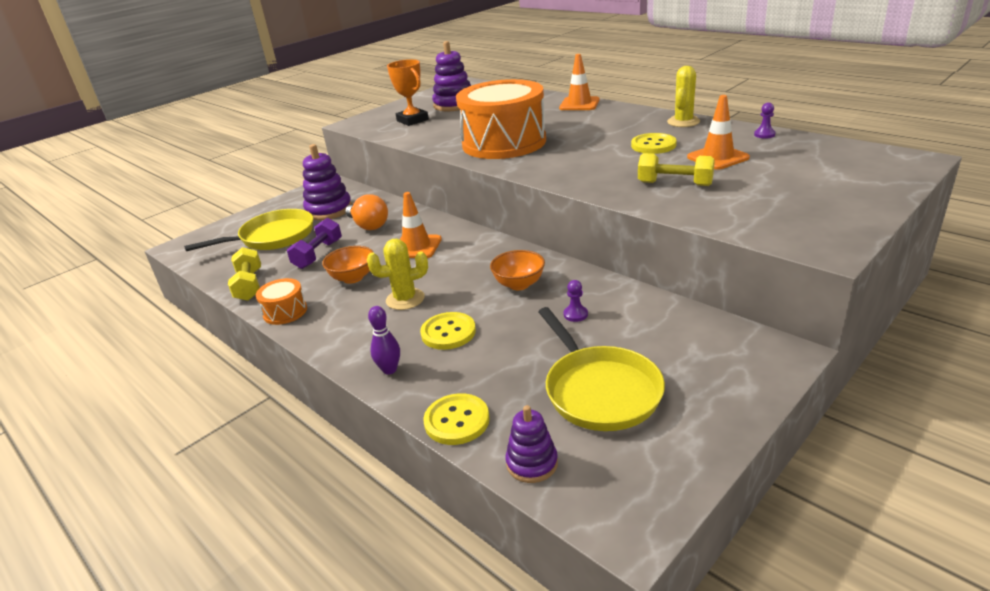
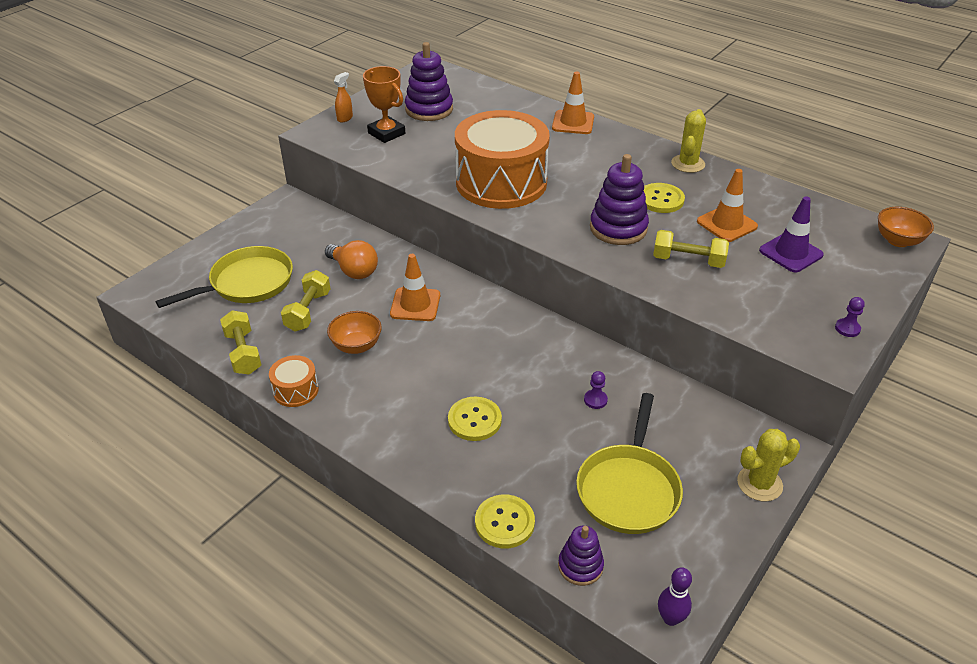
camera: 10 degrees left, 10 degrees up
purple dumbbell [287,218,342,269] -> yellow dumbbell [281,270,330,332]
purple stacking toy [303,144,352,220] -> purple stacking toy moved to [590,154,649,245]
yellow cactus [367,239,428,310] -> yellow cactus moved to [737,429,800,501]
purple bowling pin [368,306,400,375] -> purple bowling pin moved to [658,567,692,626]
orange bowl [490,250,545,290] -> orange bowl moved to [878,207,934,247]
yellow pan [538,307,665,431] -> yellow pan turned 45 degrees clockwise [576,393,683,534]
purple pawn [754,102,775,138] -> purple pawn moved to [835,297,865,337]
none -> orange spray bottle [334,72,353,122]
none -> purple traffic cone [759,196,824,272]

